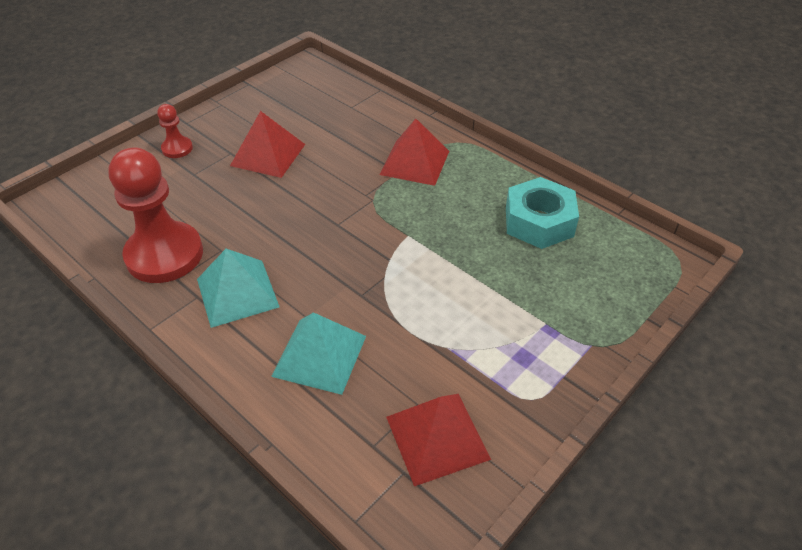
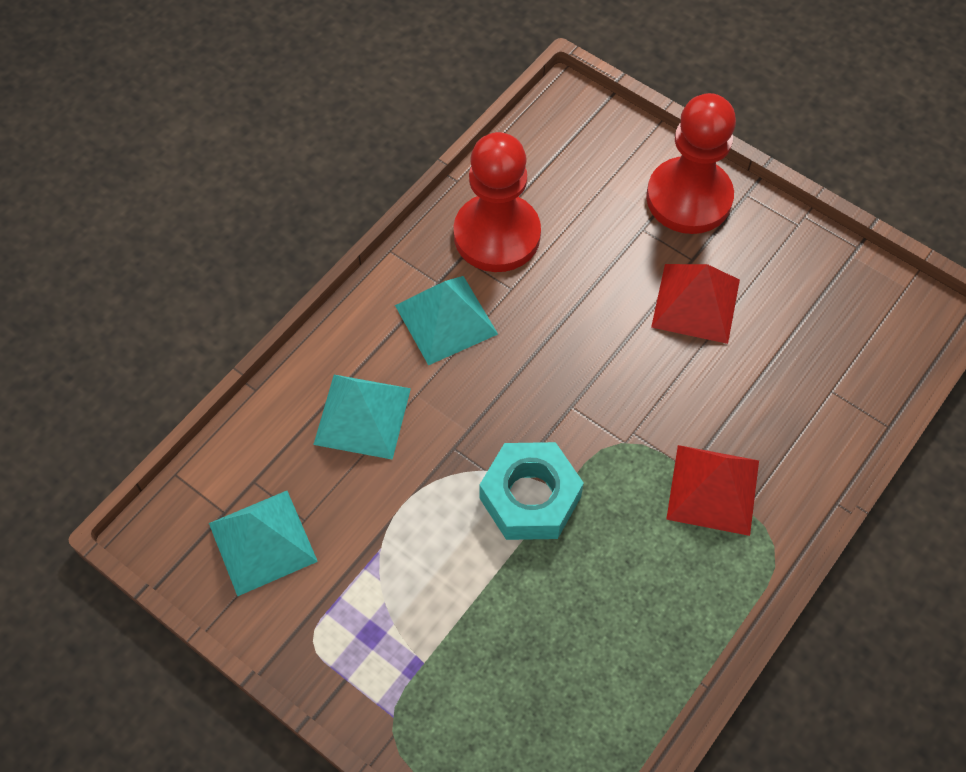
camera: 85 degrees right, 15 degrees up
red pawn [157,104,193,158] -> red pawn [646,93,736,234], size x2.15
red pyramid [386,394,491,486] -> turquoise pyramid [209,491,318,597]
turquoise nut [506,177,579,249] -> turquoise nut moved to [480,442,584,540]

